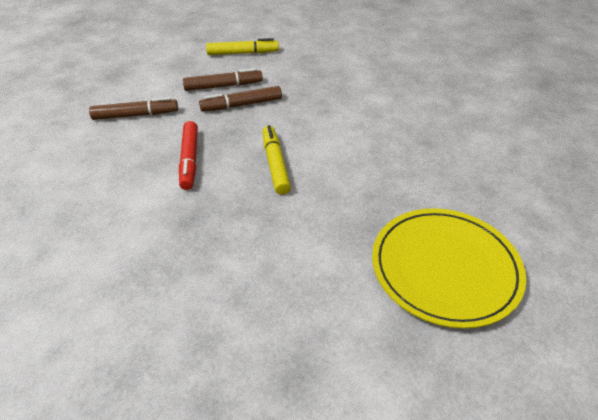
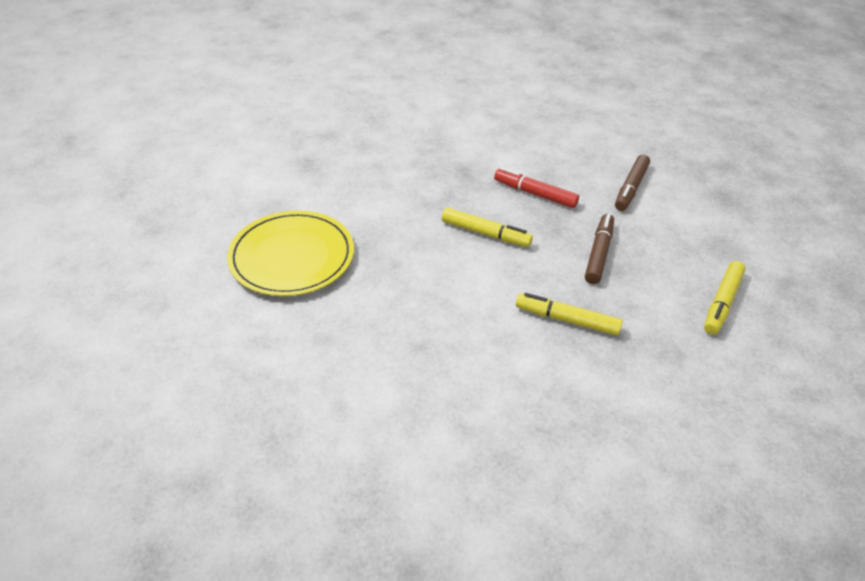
camera: 125 degrees right, 0 degrees up
brown marker [183,68,263,91] -> none
none -> yellow marker [516,293,623,336]

